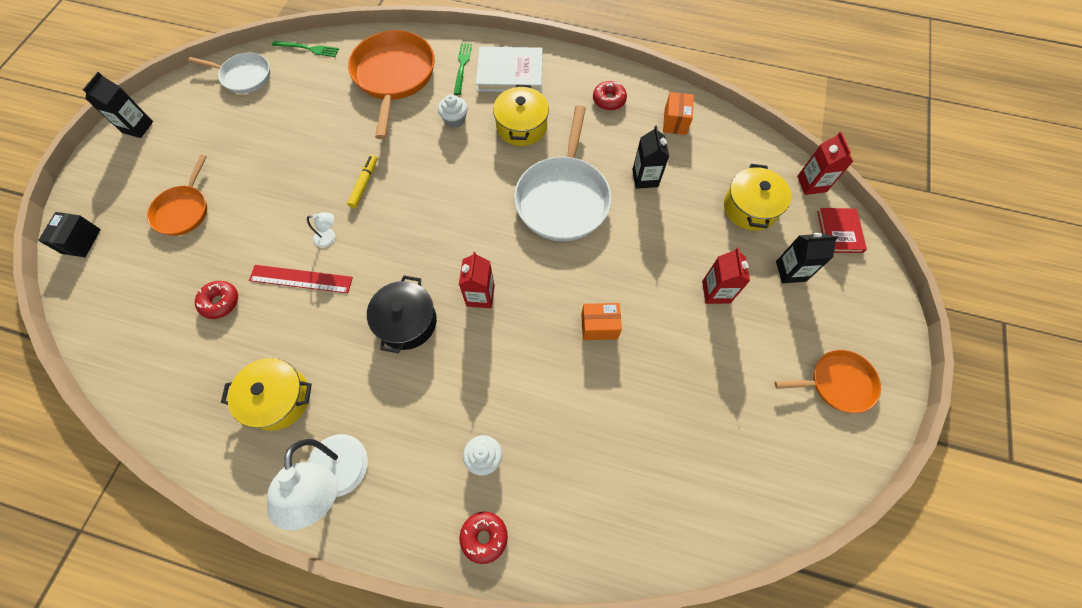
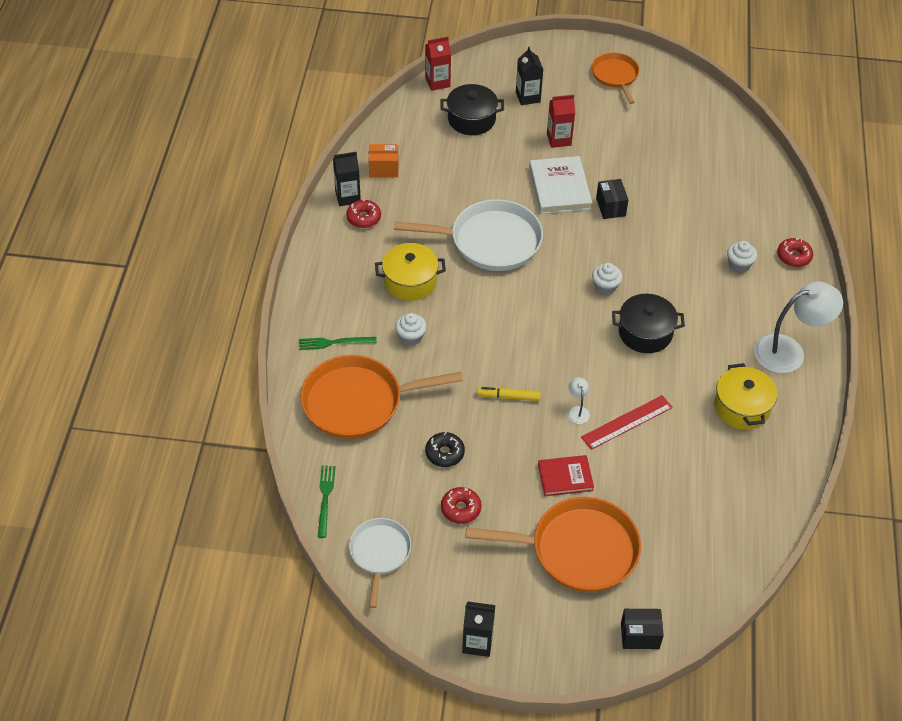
camera: 100 degrees left, 15 degrees down
orange pan [147,155,207,236] -> orange pan [466,497,641,592], size x1.71
red donut [195,281,238,319] -> red donut moved to [441,487,481,524]
red ruler [249,265,353,293] -> red ruler turned 60 degrees clockwise [581,395,673,450]
red carton [459,252,495,308] -> white cupcake [592,263,622,295]
white book [476,47,543,92] -> white book moved to [529,156,592,214]
orange box [581,303,622,340] -> black box [596,179,628,219]
black carton [632,126,669,189] -> black carton moved to [333,152,361,206]
yellow pot [724,164,791,231] -> black pot [441,84,504,135]
red book [817,208,867,253] -> red book moved to [538,455,594,496]
none -> black donut [425,432,465,467]

